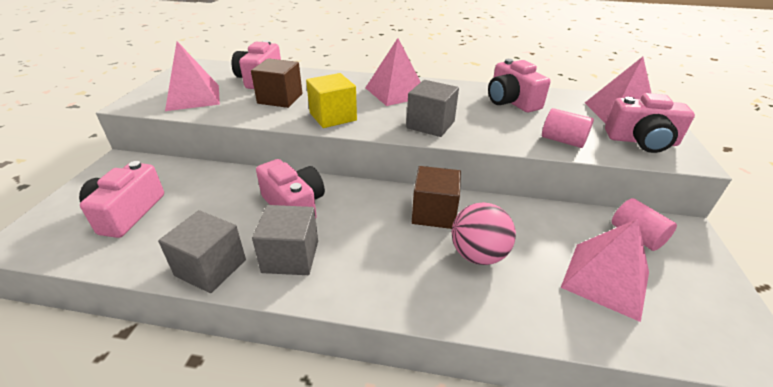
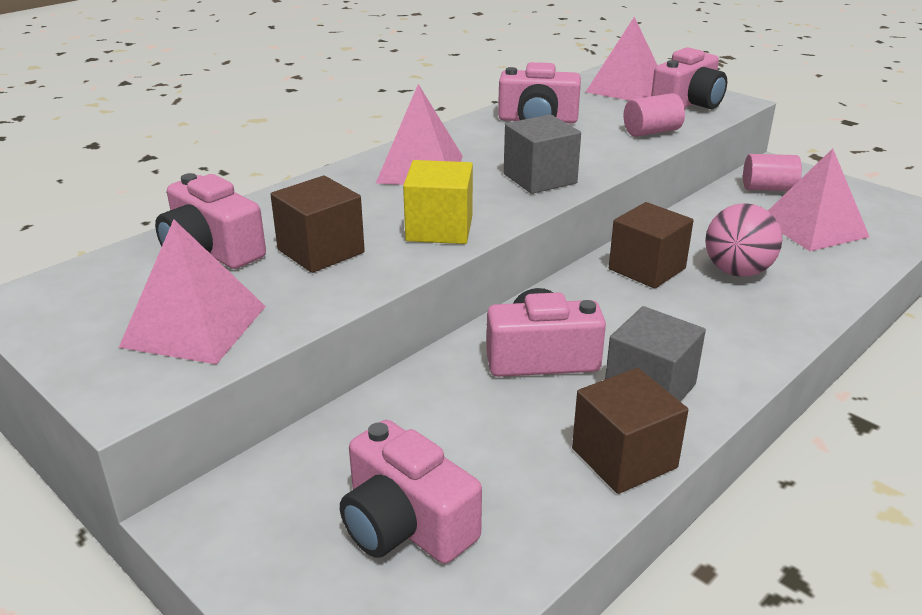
camera: 55 degrees left, 5 degrees down
grey cube [158,210,246,293] -> brown cube [572,368,688,494]

